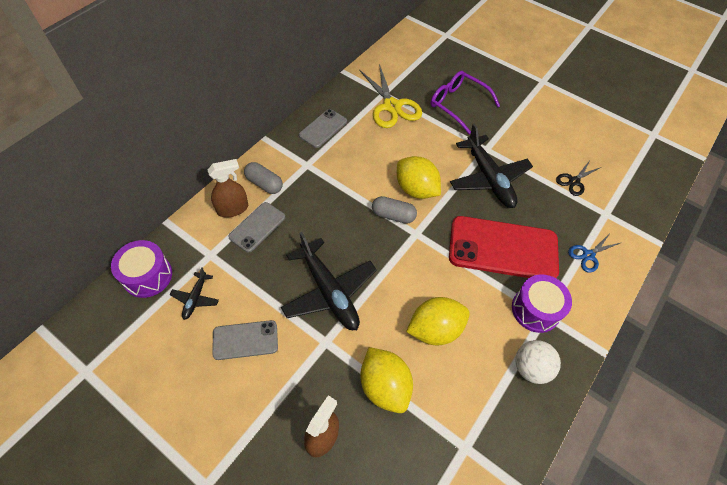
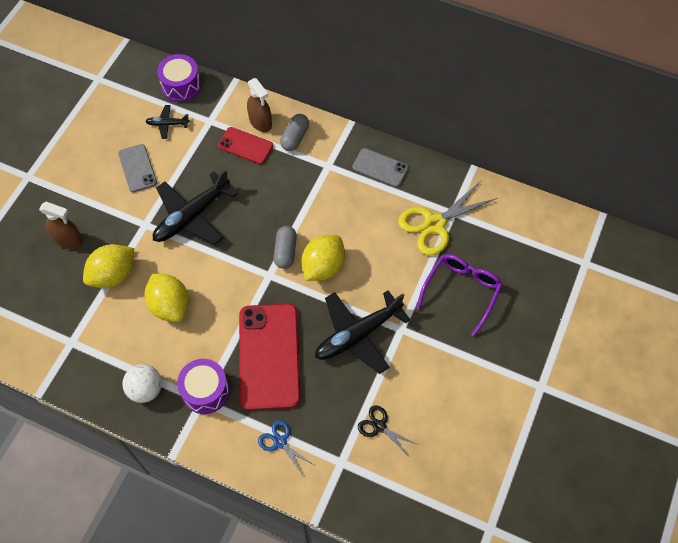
camera: 80 degrees right, 5 degrees up
grey phone [228,202,285,253] -> red phone [218,127,273,164]

